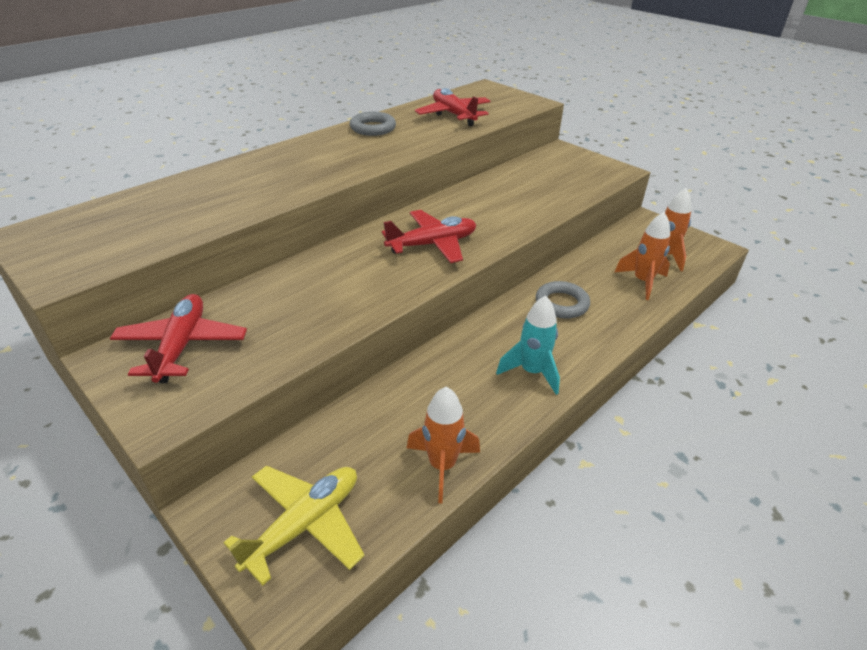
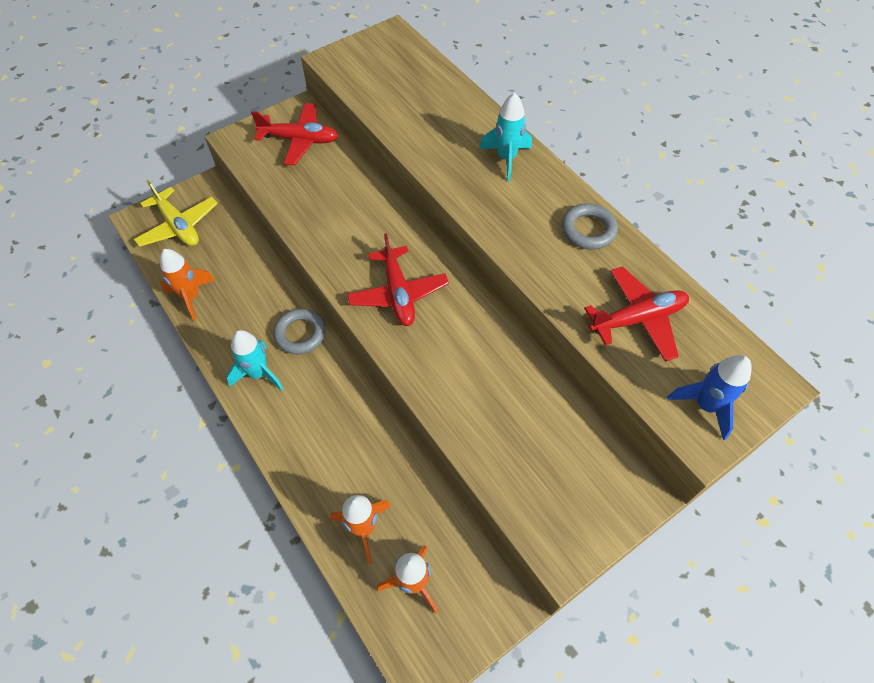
camera: 100 degrees right, 20 degrees up
grey ring [536,281,590,319] -> grey ring moved to [274,309,326,354]
none -> turquoise rocket [479,92,532,181]
none -> blue rocket [667,355,752,440]

